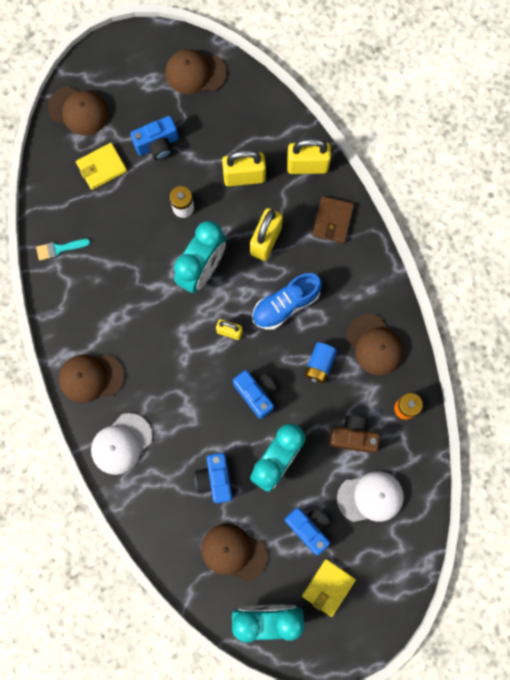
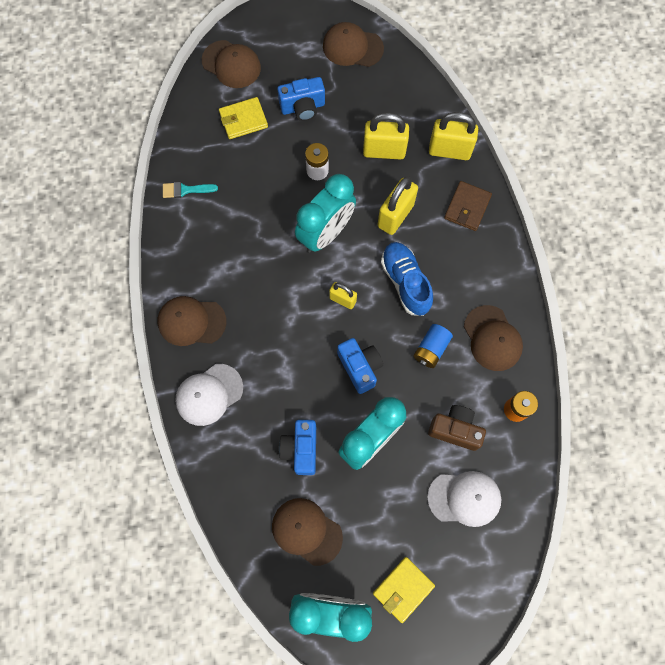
camera: 10 degrees right, 5 degrees down
blue shoe [252,273,322,330] -> blue shoe turned 90 degrees clockwise [381,242,433,316]
blue camera [285,507,331,555] -> none

